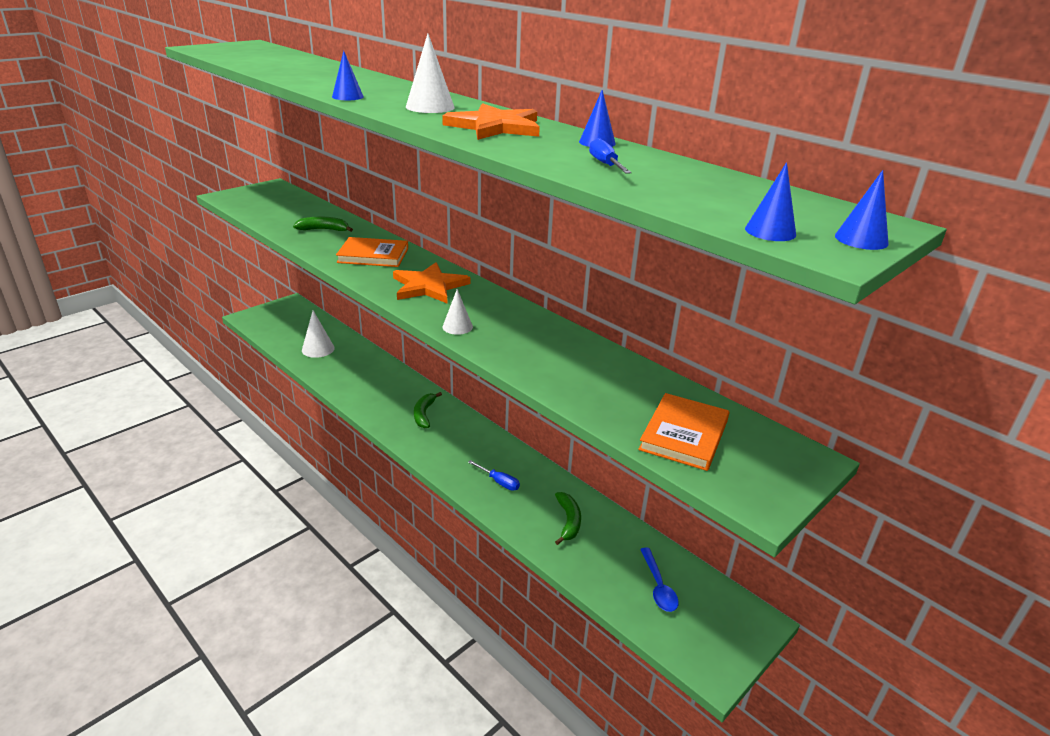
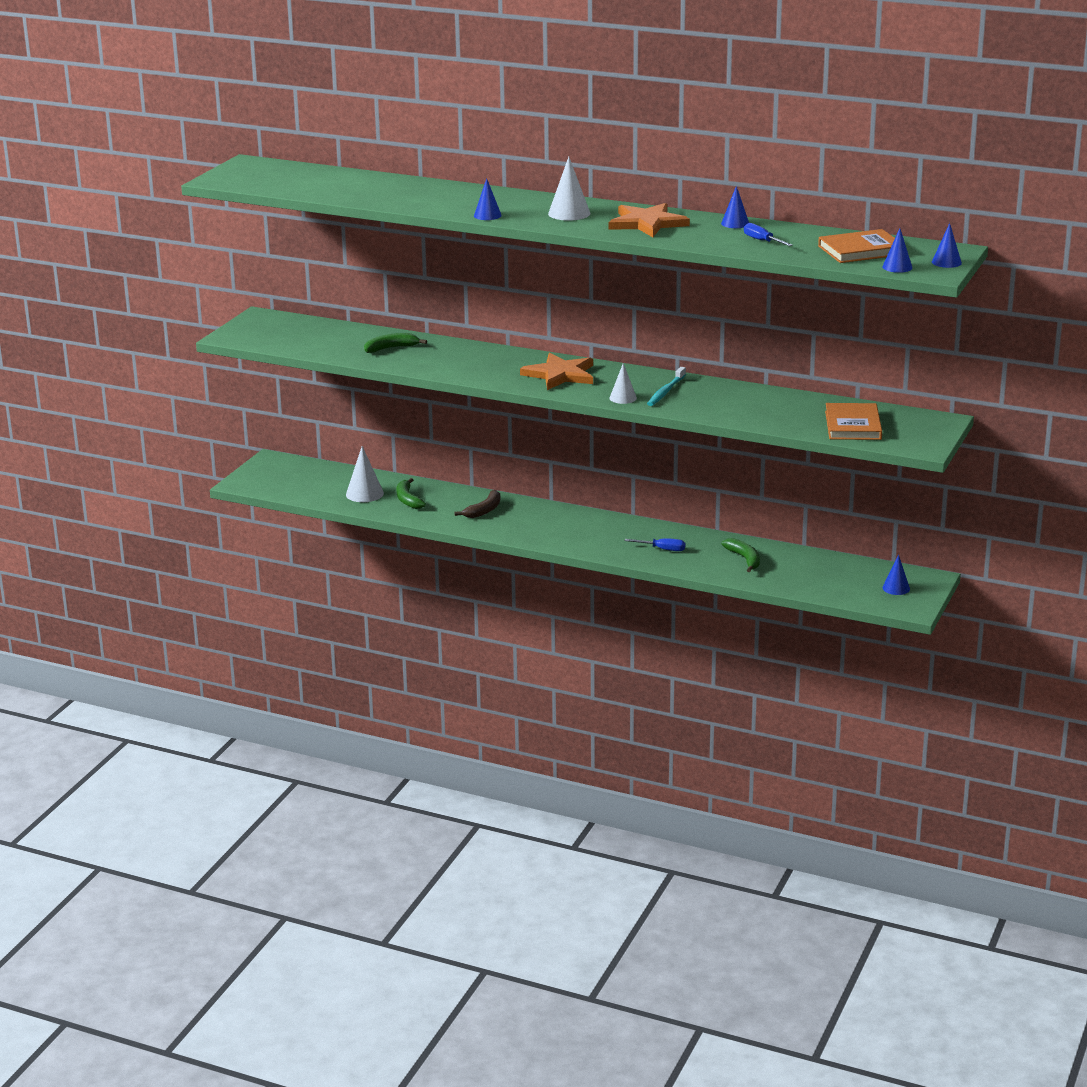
camera: 20 degrees left, 5 degrees down
orange book [336,237,408,267] -> orange book moved to [818,229,895,263]
green banana [414,392,442,428] -> green banana moved to [396,478,426,509]
blue spoon [640,547,679,612] -> none
none -> brown banana [454,490,500,518]
none -> turquoise toothbrush [647,367,686,406]
none -> blue cone [882,555,910,595]

